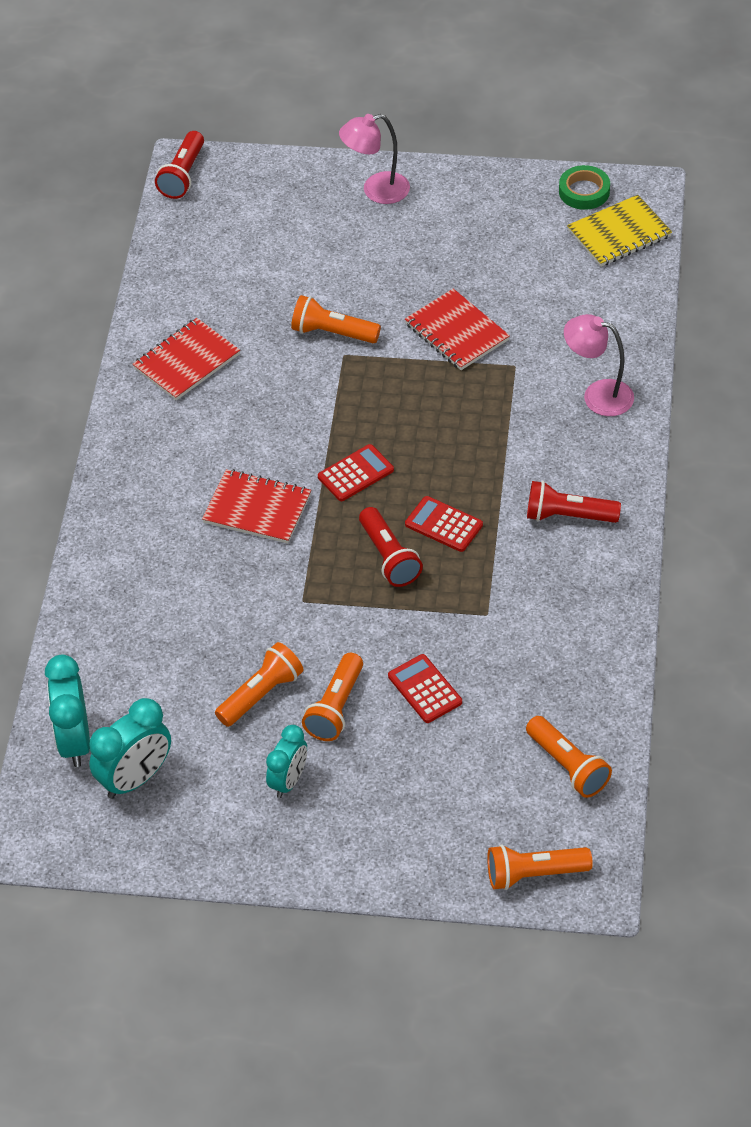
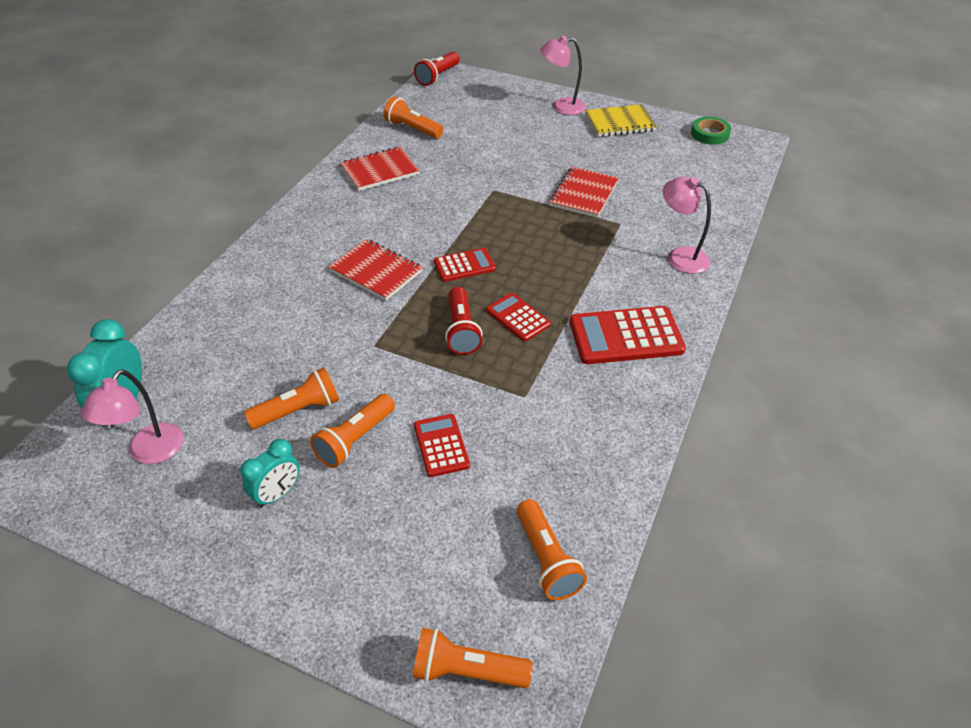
camera: 15 degrees right, 5 degrees down
turquoise clock [89,698,171,799] -> pink lamp [81,369,183,464]
orange flashlight [291,295,381,343] -> orange flashlight moved to [383,96,443,138]
red notebook [405,289,510,370] -> red notebook turned 45 degrees clockwise [550,167,619,218]
red flashlight [527,481,621,523] -> red calculator [570,306,686,364]
yellow notebook [567,195,672,267] -> yellow notebook moved to [585,104,657,137]

